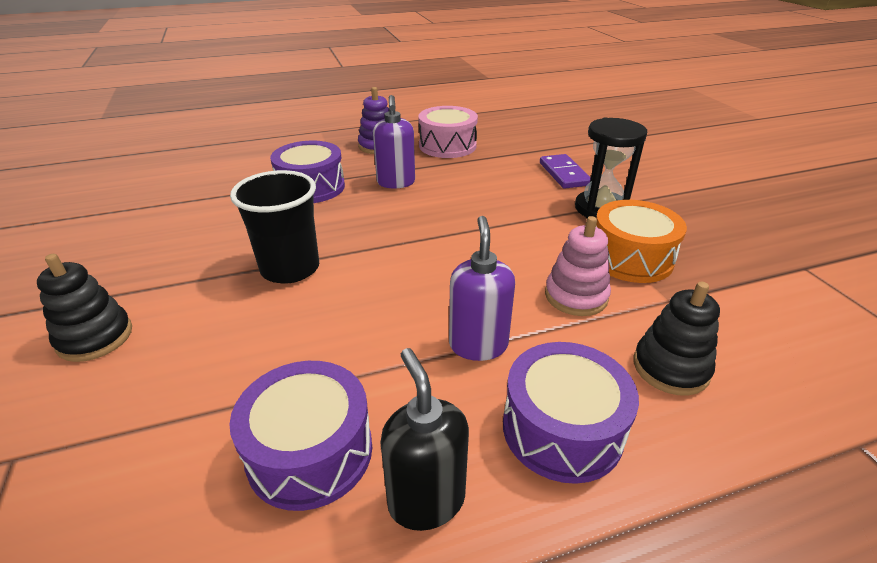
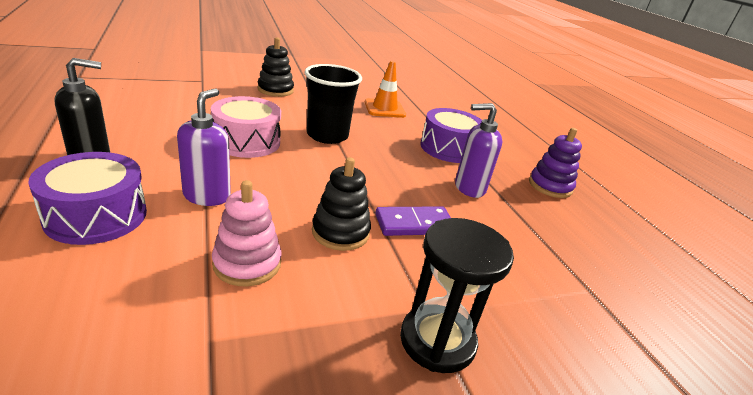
camera: 85 degrees right, 5 degrees down
purple drum [229,361,372,511] -> none
pink drum [418,106,478,158] -> pink drum moved to [211,96,281,158]
purple soap dispenser [449,216,515,361] -> purple soap dispenser turned 75 degrees counterclockwise [177,88,231,206]
purple domino [540,154,591,189] -> purple domino moved to [375,206,451,236]
orange drum [596,200,687,283] -> none
black stacking toy [634,282,720,396] -> black stacking toy moved to [312,157,371,251]
none -> orange traffic cone [365,61,406,118]

